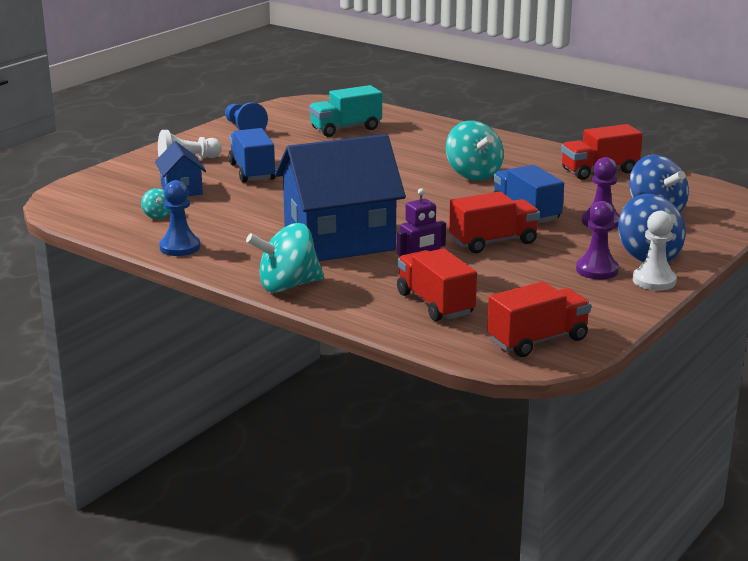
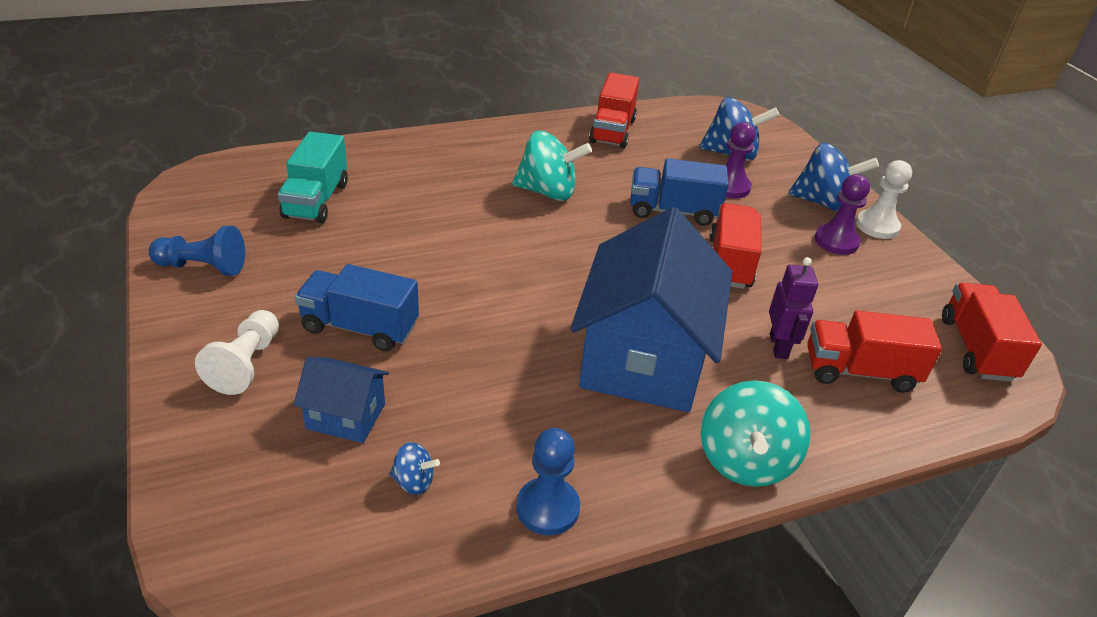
camera: 60 degrees left, 15 degrees up
turquoise spinning top [141,188,171,219] -> blue spinning top [389,442,440,495]

